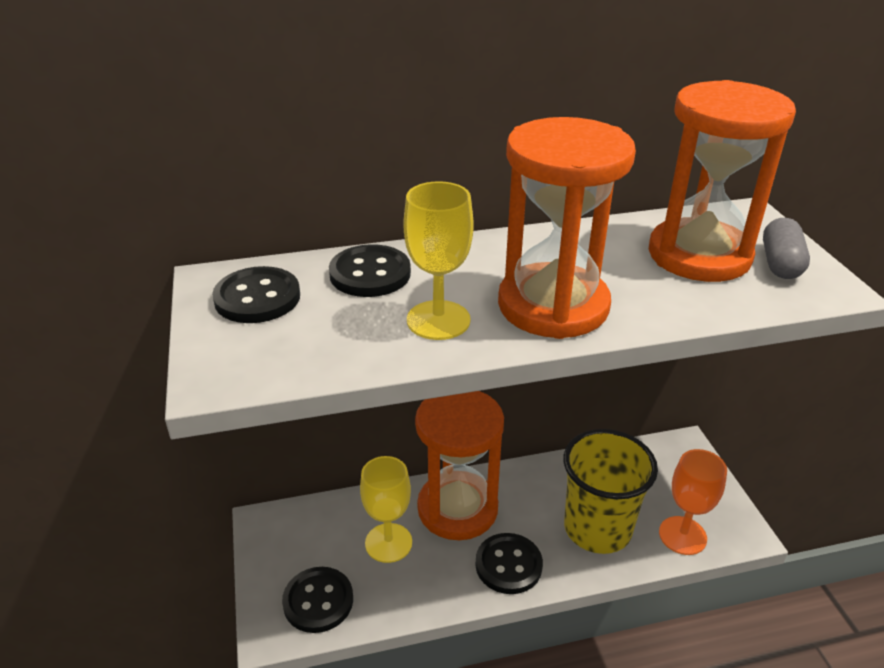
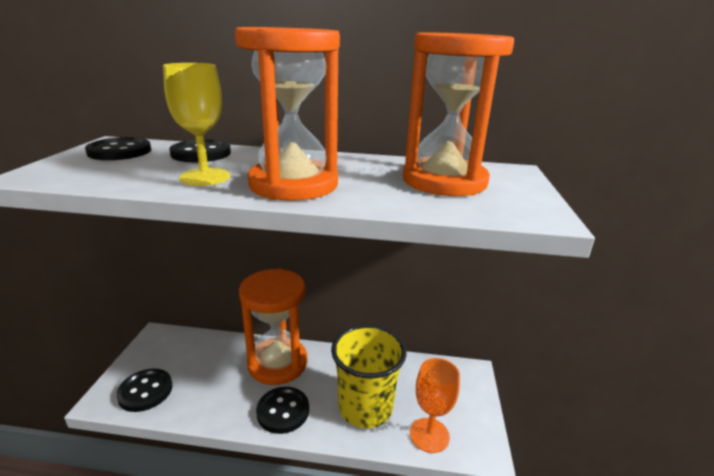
camera: 20 degrees right, 10 degrees down
yellow goblet [360,456,412,563] -> none
grey capsule [763,218,810,279] -> none

